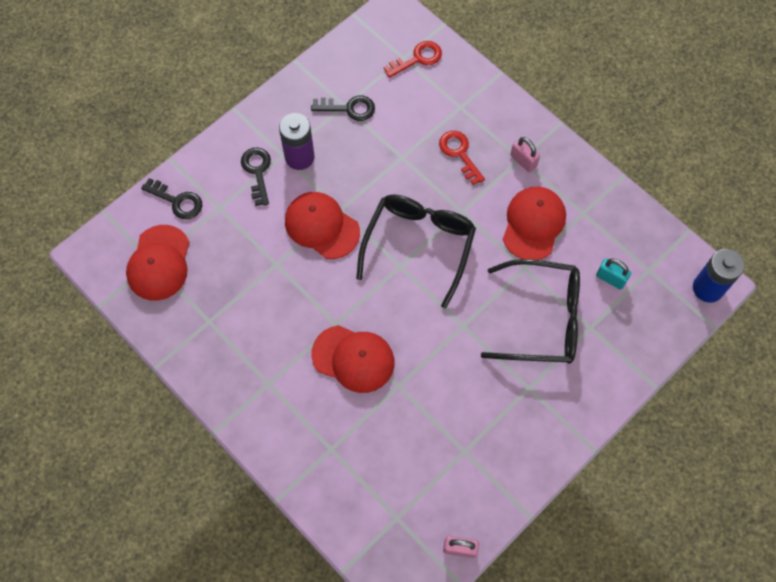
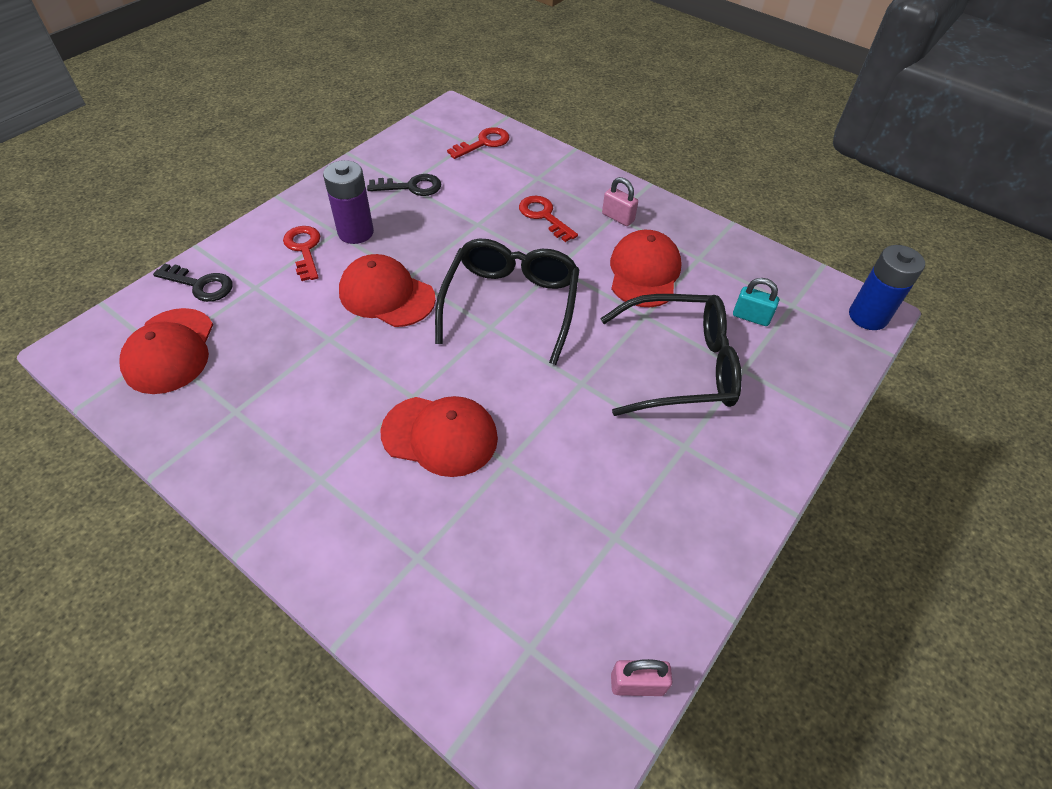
camera: 10 degrees left, 15 degrees down
black key [241,147,271,206] -> red key [283,226,320,281]

